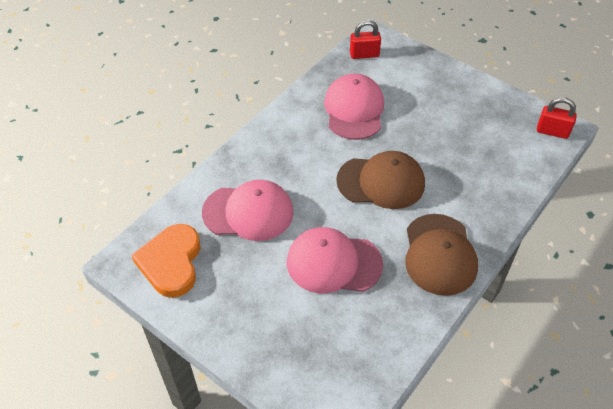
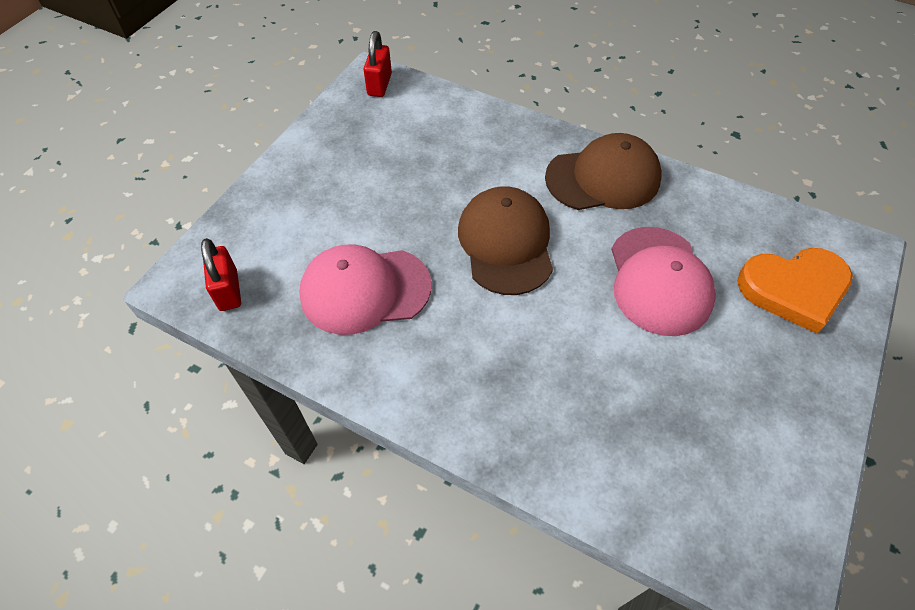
camera: 100 degrees left, 5 degrees up
orange heart [131,224,201,298] -> orange heart moved to [737,248,853,334]
pink cap [202,180,294,241] -> none

